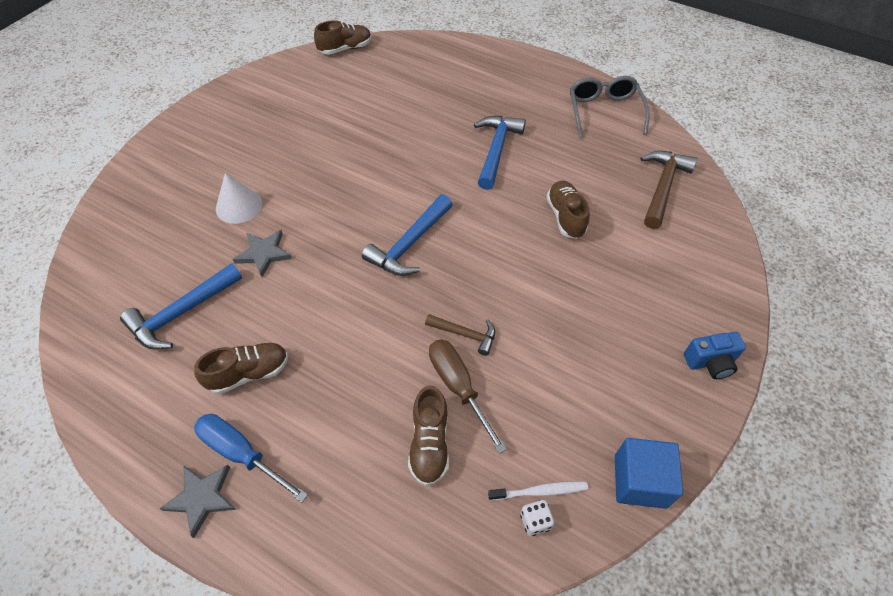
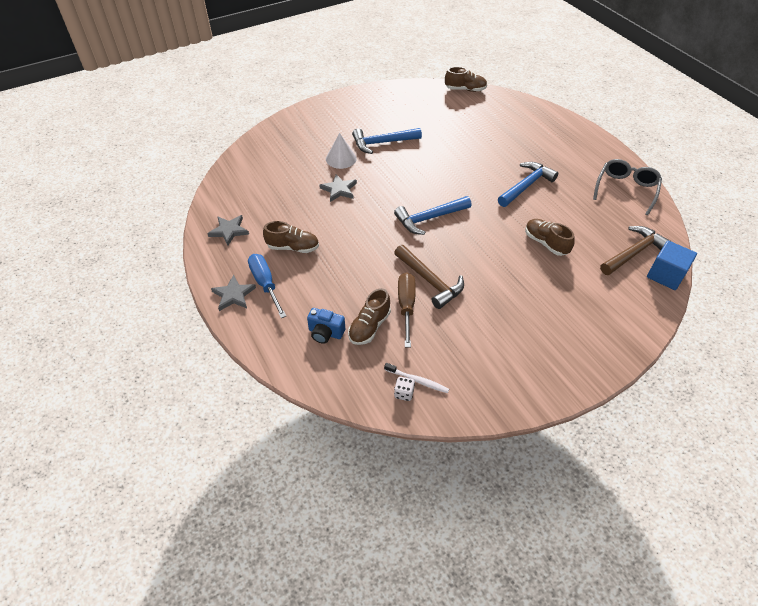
camera: 30 degrees right, 5 degrees down
blue hammer [120,263,242,350] -> blue hammer moved to [352,128,422,154]
brown hammer [425,314,495,356] -> brown hammer [394,245,464,309], size x1.67
brown shoe [546,181,589,239] -> brown shoe turned 60 degrees counterclockwise [525,219,575,256]
blue cube [615,438,683,509] -> blue cube moved to [647,240,697,290]
blue camera [684,332,746,379] -> blue camera moved to [307,308,345,344]
none -> grey star [207,215,249,245]

